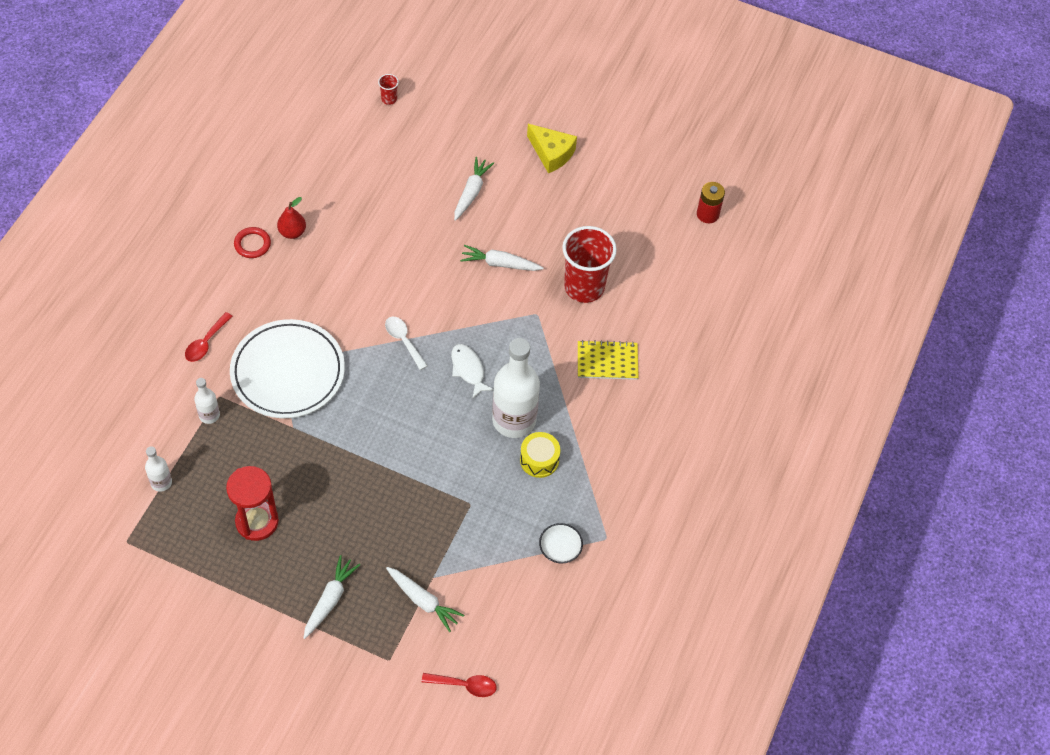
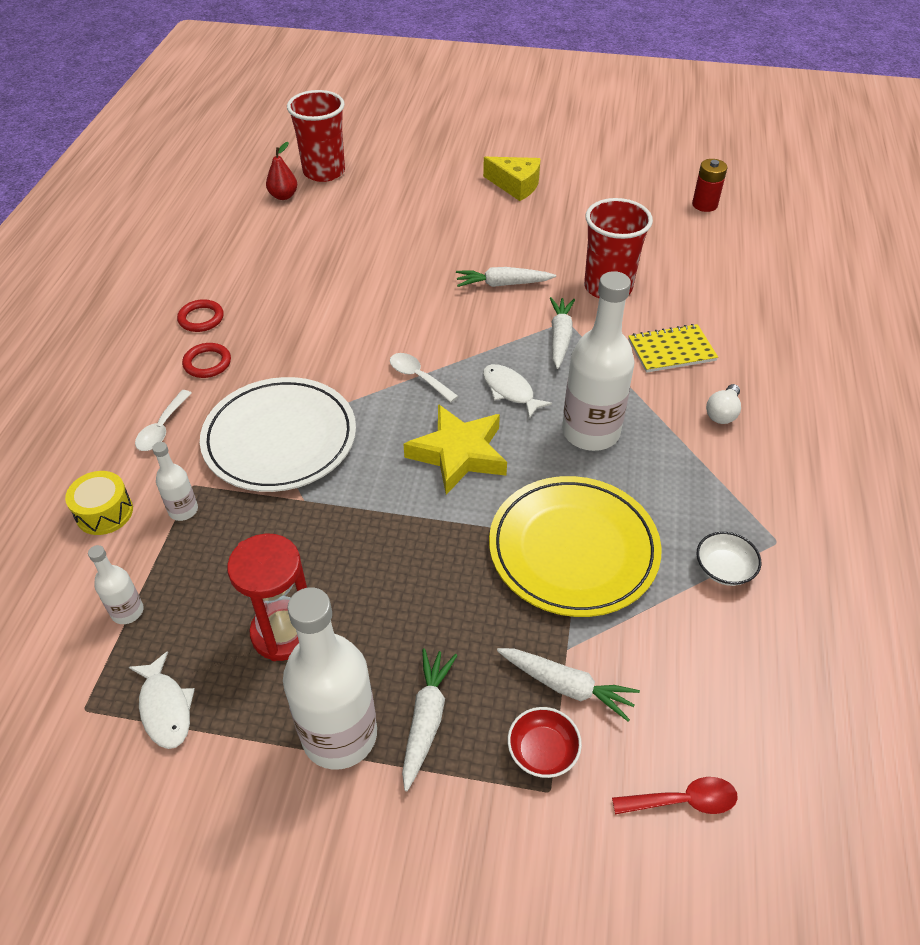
camera: 10 degrees left, 10 degrees down
red spoon [185,312,233,362] -> white spoon [135,390,191,451]
red pear [277,197,306,239] -> red pear moved to [266,142,297,200]
red cup [378,74,399,105] -> red cup [287,90,345,182], size x2.42
white carrot [454,157,494,221] -> white carrot moved to [550,297,575,369]
yellow drum [520,432,560,478] -> yellow drum moved to [65,471,133,535]
none -> white fish [129,651,195,749]
none -> red ring [182,343,231,378]
none -> white bottle [283,587,377,770]
none -> yellow star [403,404,507,495]
none -> yellow plate [489,476,661,617]
none -> red bowl [508,707,582,778]
none -> white light bulb [706,384,741,424]

